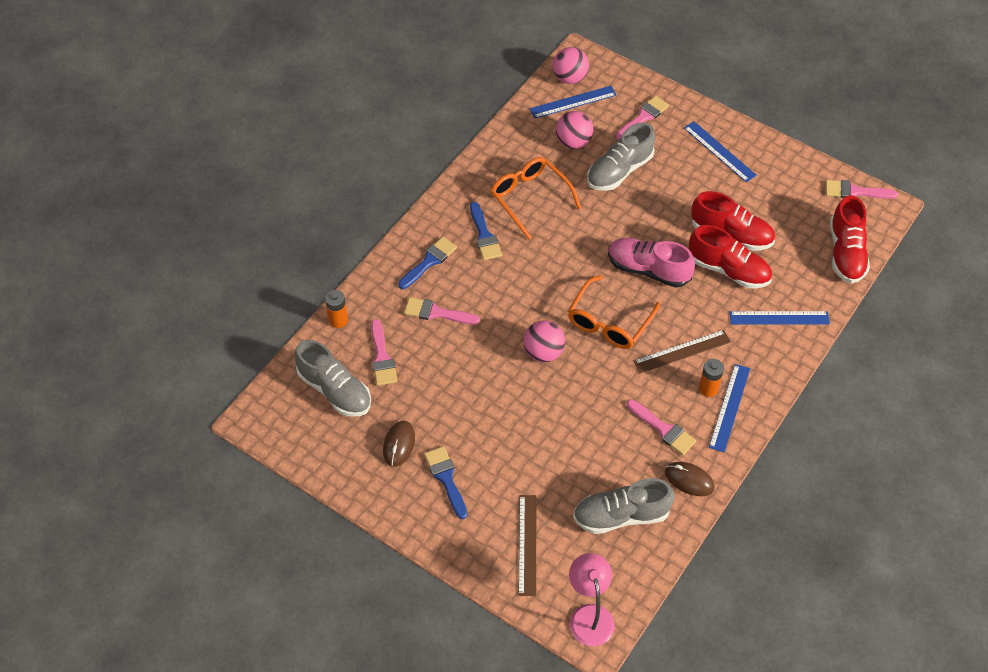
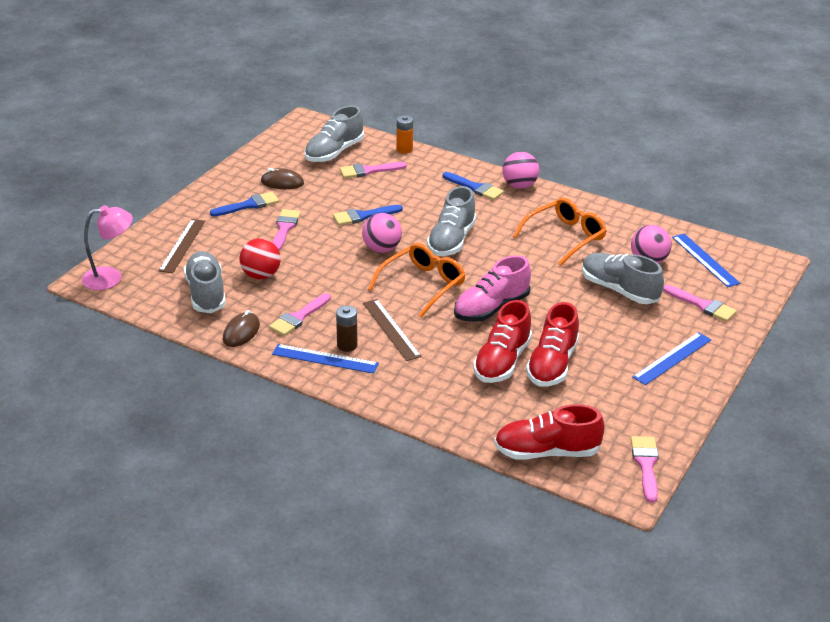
camera: 85 degrees right, 20 degrees down
pink brush [404,297,480,325] -> pink brush moved to [272,209,301,251]
blue brush [470,202,502,260] -> blue brush moved to [333,205,403,226]
brown ruler [518,495,537,596] -> brown ruler turned 75 degrees counterclockwise [159,219,205,273]
pink ball [553,47,589,84] -> pink ball moved to [502,152,539,189]
orange glasses [568,275,660,349] -> orange glasses turned 105 degrees clockwise [368,243,466,317]
pink shoe [608,238,695,288] -> pink shoe turned 150 degrees counterclockwise [454,255,531,322]
orange battery [699,359,724,397] -> brown battery [336,305,357,352]
blue ruler [729,311,830,325] -> none
none -> red ball [240,238,281,279]
none -> grey shoe [427,186,476,256]

